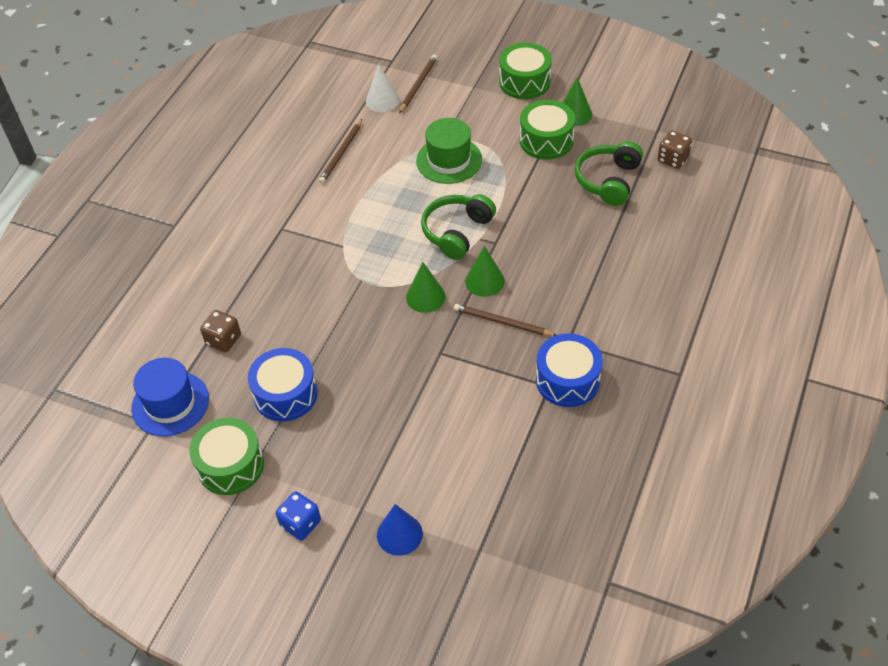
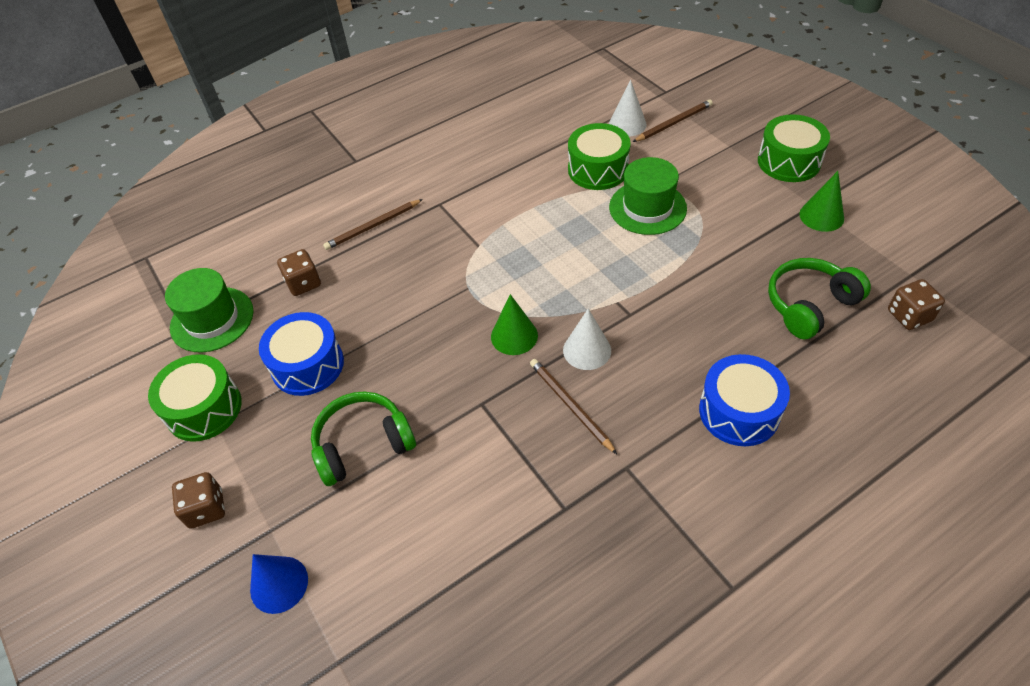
camera: 35 degrees right, 0 degrees up
blue hat [131,358,209,436] -> green hat [165,268,253,352]
blue dice [276,491,321,541] -> brown dice [172,472,225,529]
brown pencil [319,119,362,184] -> brown pencil moved to [323,199,423,250]
green headphones [421,194,496,260] -> green headphones moved to [311,391,416,486]
green cone [465,246,505,297] -> white cone [563,309,611,370]
green drum [520,100,575,160] -> green drum moved to [568,123,631,190]
blue drum [536,333,603,407] -> blue drum moved to [699,354,790,446]

